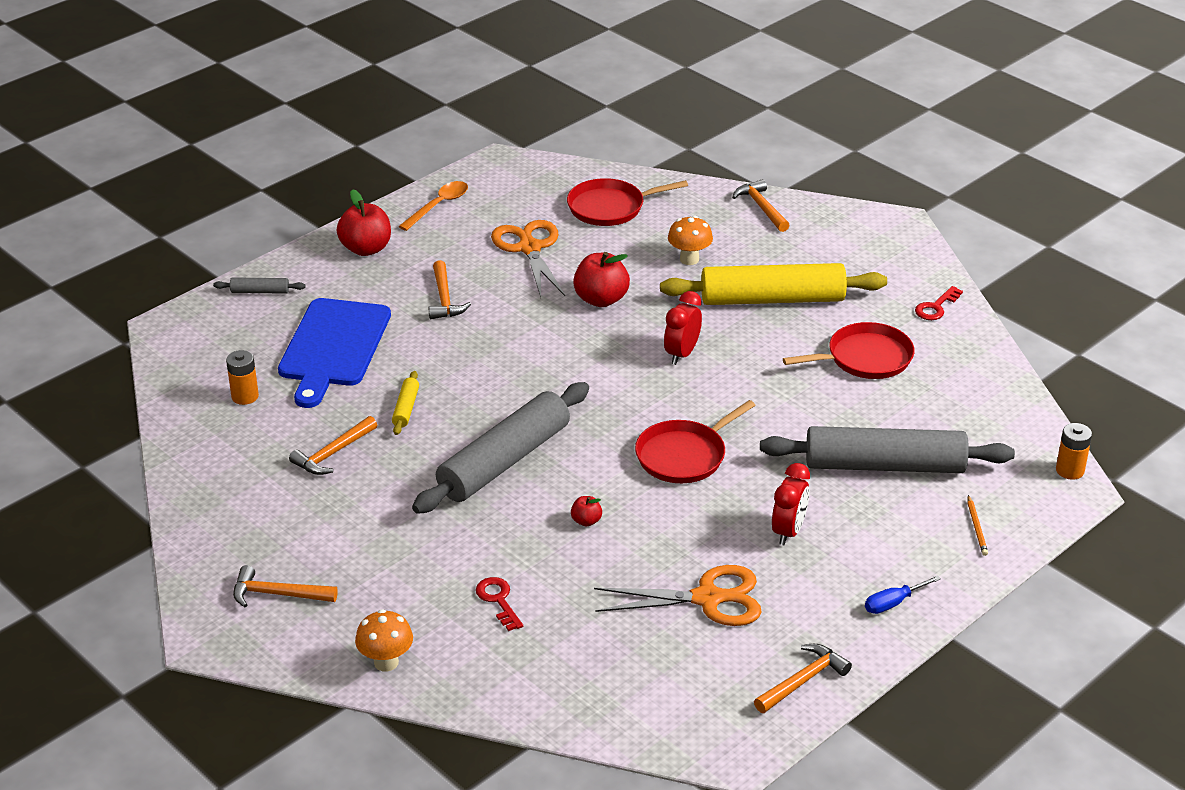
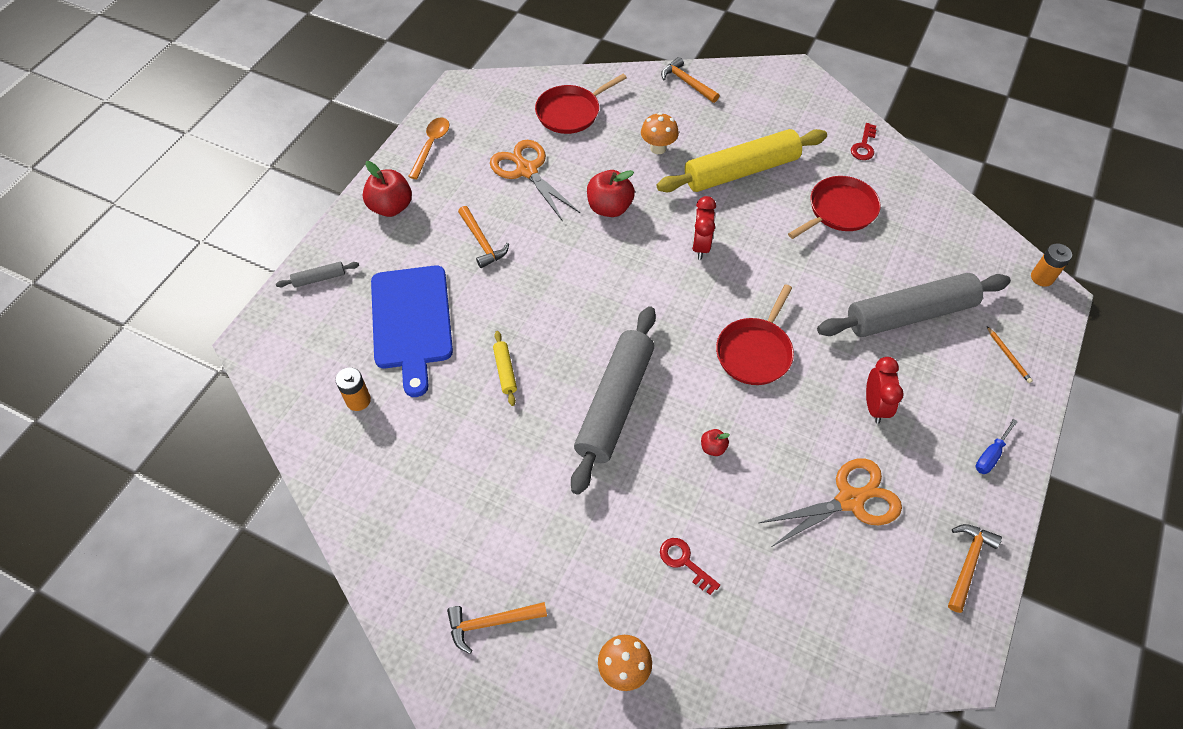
camera: 20 degrees left, 20 degrees up
orange hammer [289,416,377,475] -> none

